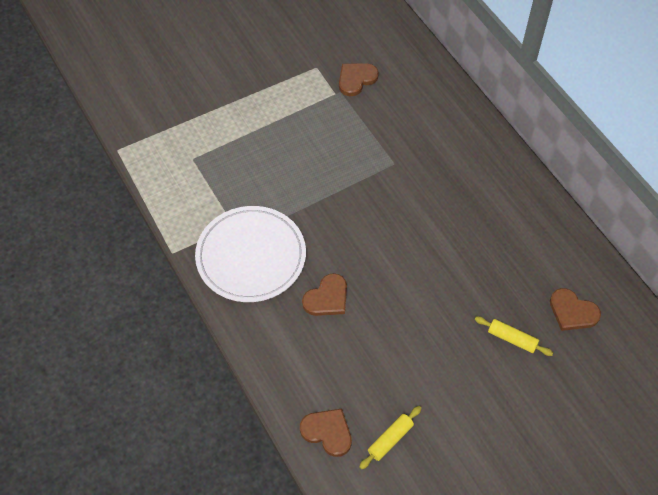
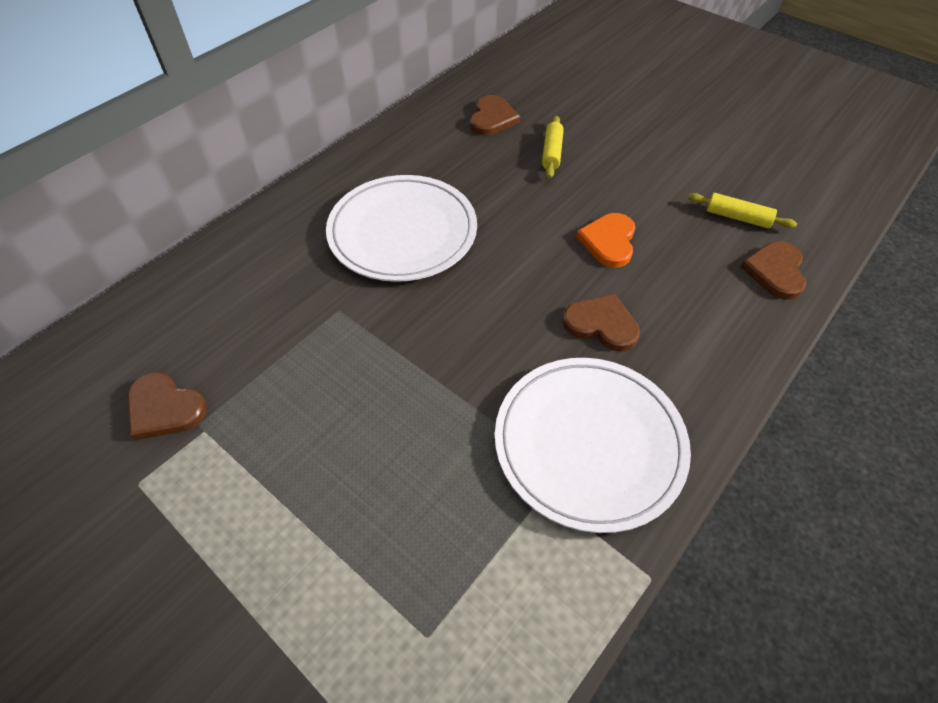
camera: 110 degrees left, 5 degrees down
none -> white plate [326,175,477,282]
none -> orange heart [576,213,635,268]

